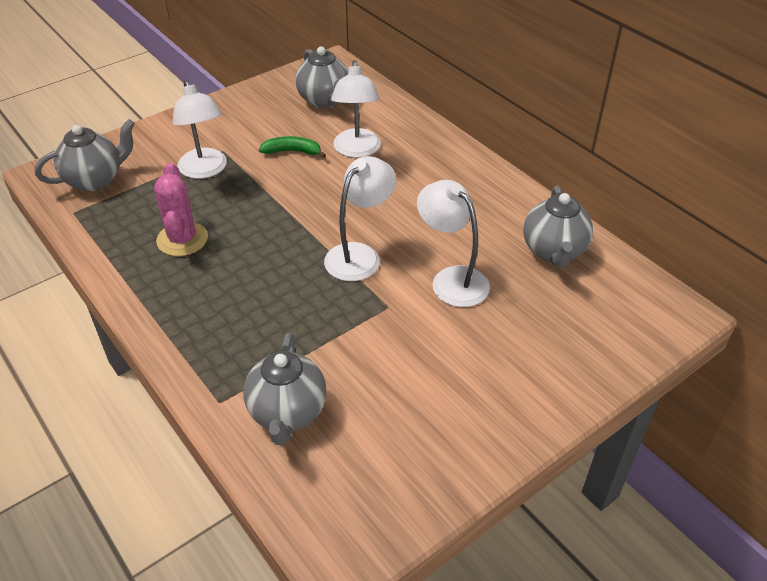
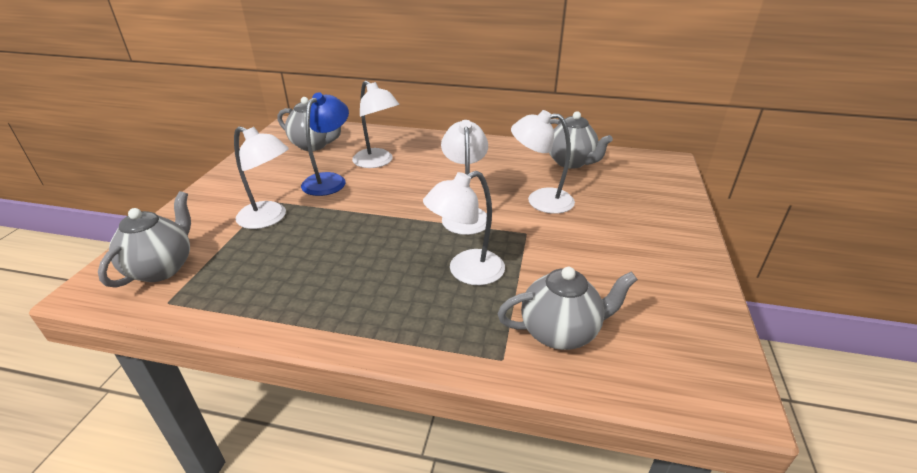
camera: 40 degrees left, 10 degrees down
pink cactus [154,163,208,256] -> none
grey teapot [243,333,327,445] -> grey teapot turned 60 degrees counterclockwise [498,267,638,350]
green banana [259,136,326,158] -> blue lamp [301,92,349,196]
none -> white lamp [423,171,505,285]

